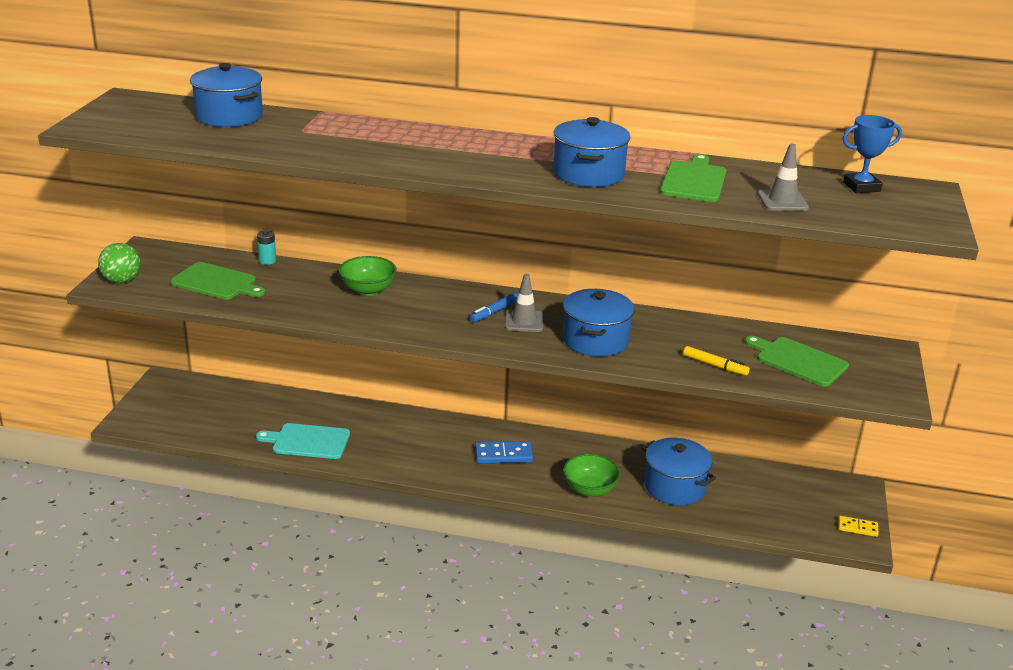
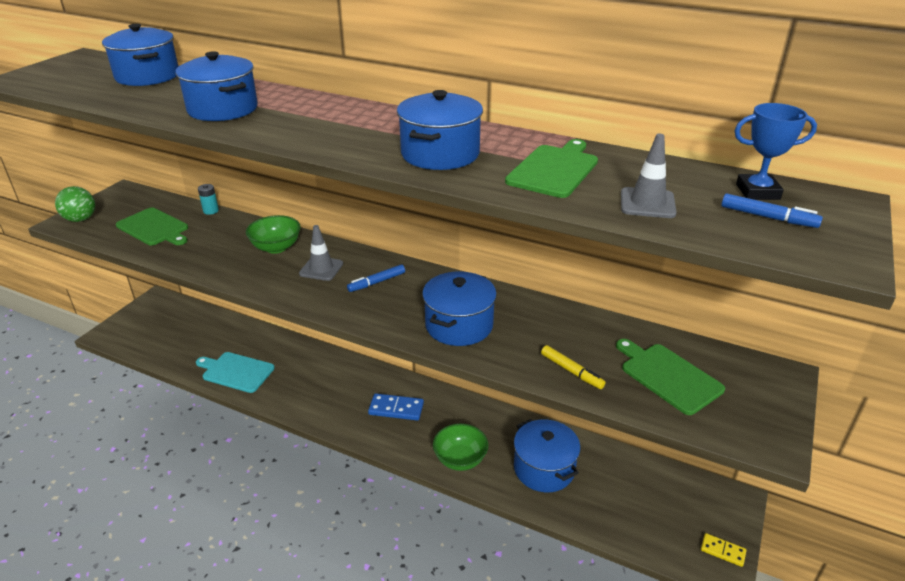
camera: 15 degrees right, 5 degrees up
grey traffic cone [505,274,543,332] -> grey traffic cone moved to [299,225,343,281]
none -> blue pot [175,51,258,121]
none -> blue marker [721,194,823,228]

